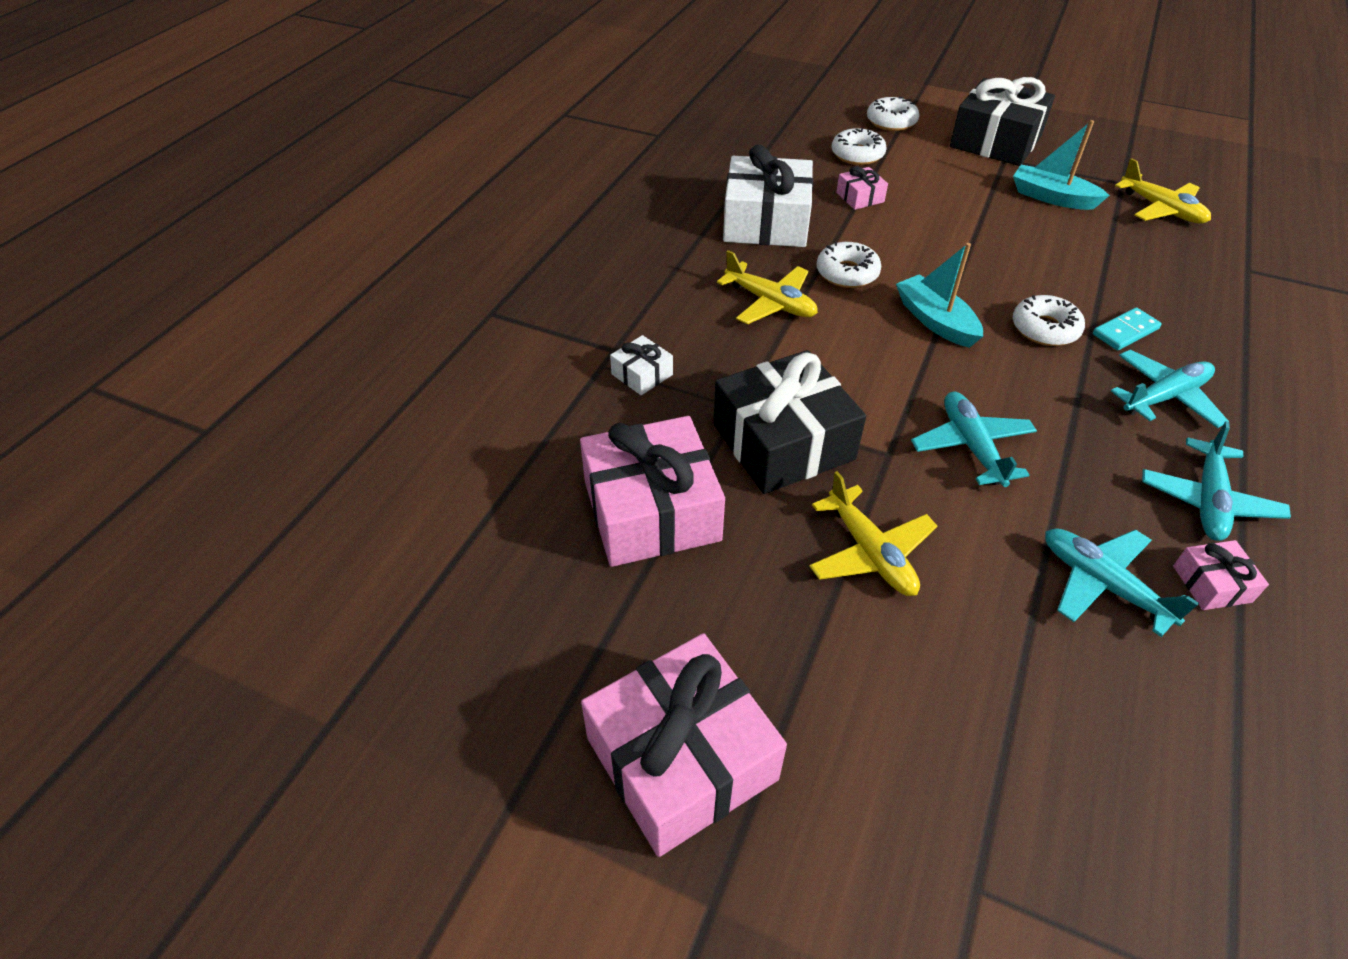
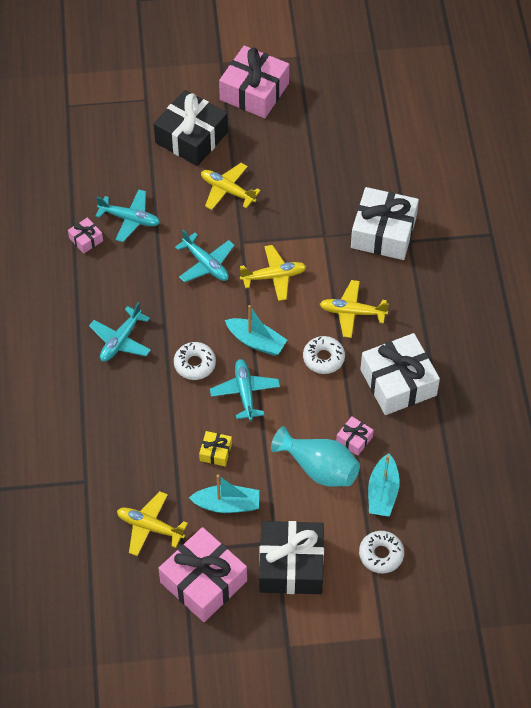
camera: 150 degrees right, 10 degrees up
pink gift [580,416,725,567] -> pink gift moved to [158,527,247,622]
white gift [610,335,673,395] -> white gift [351,187,419,260], size x2.22
black gift [713,350,866,494] -> black gift moved to [154,90,228,166]
white donut [832,128,887,165] -> turquoise boat [368,453,400,517]
turquoise domino [1093,307,1162,350] -> none
turquoise plane [1142,421,1291,541] -> turquoise plane moved to [210,359,280,421]
none -> yellow gift [199,431,232,466]
none -> yellow plane [240,245,307,301]
none -> turquoise vase [271,426,360,487]

